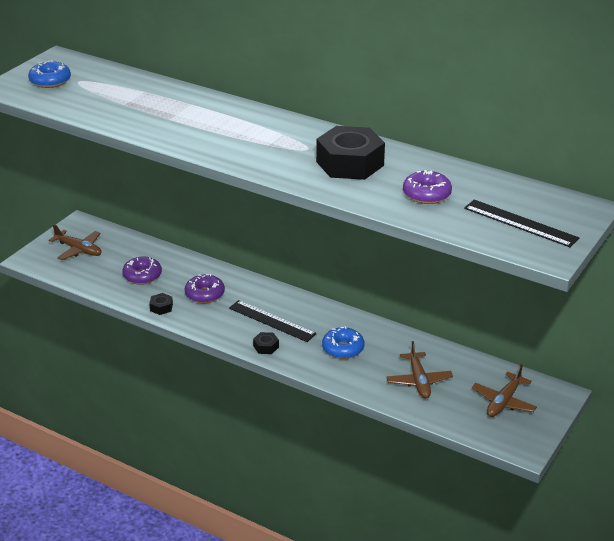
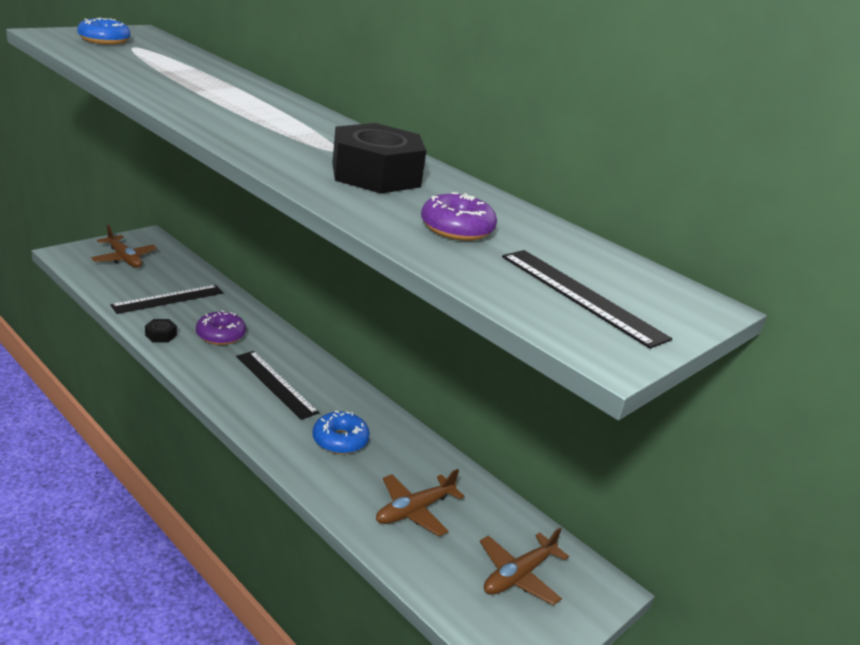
camera: 10 degrees right, 5 degrees down
purple donut [122,256,162,285] -> black ruler [110,285,223,314]
black nut [253,332,279,354] -> none
brown plane [386,341,453,398] -> brown plane turned 45 degrees clockwise [376,469,464,536]

